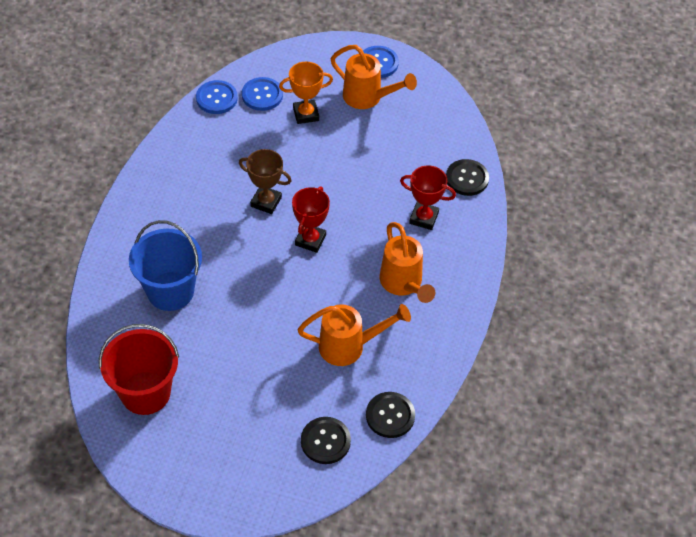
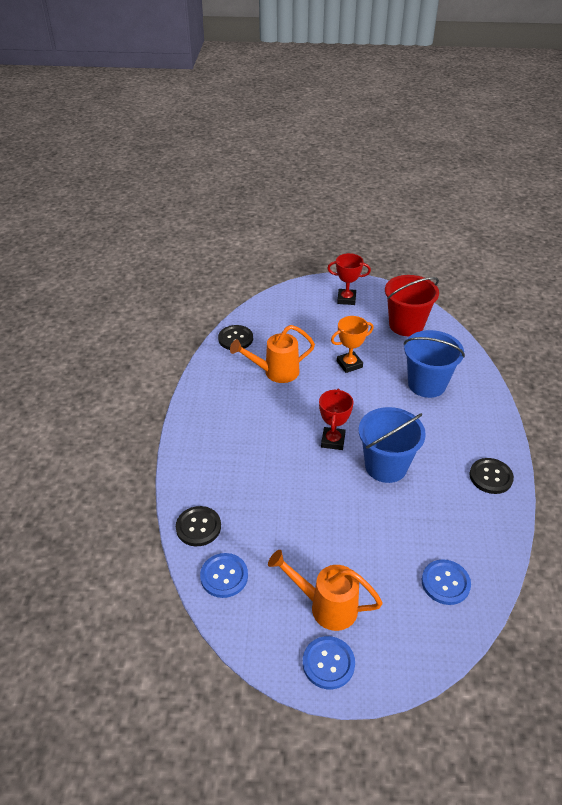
camera: 170 degrees right, 10 degrees down
blue button [196,80,238,114] -> blue button moved to [200,553,248,598]
brown trophy [239,149,292,214] -> blue bucket [359,407,426,483]
orange trophy [279,62,333,124] -> orange trophy moved to [331,316,374,373]
black button [301,417,351,464] -> black button moved to [469,458,514,494]
orange watering can [380,222,435,303] -> none
red trophy [400,165,456,230] -> red trophy moved to [327,253,371,305]

